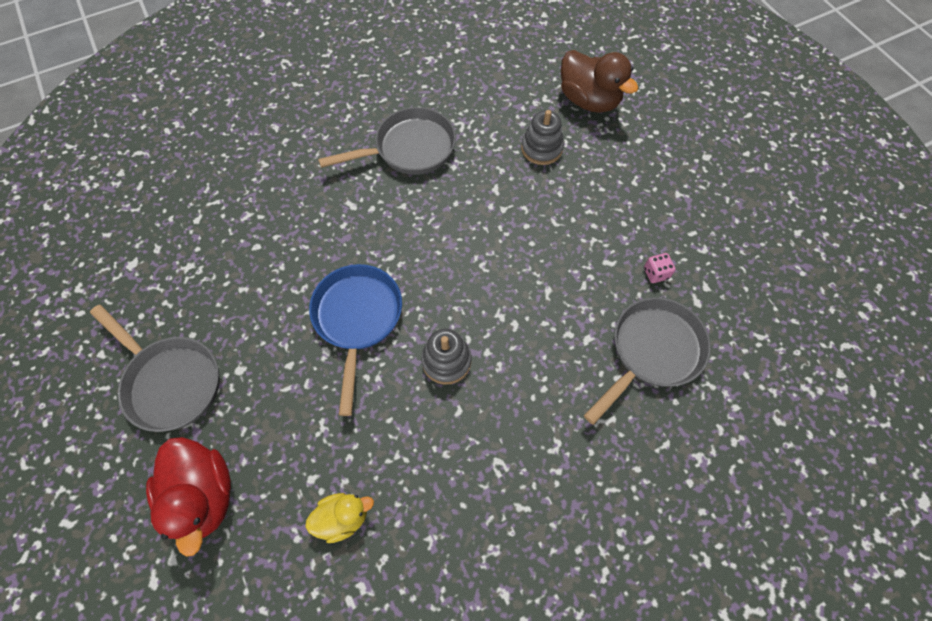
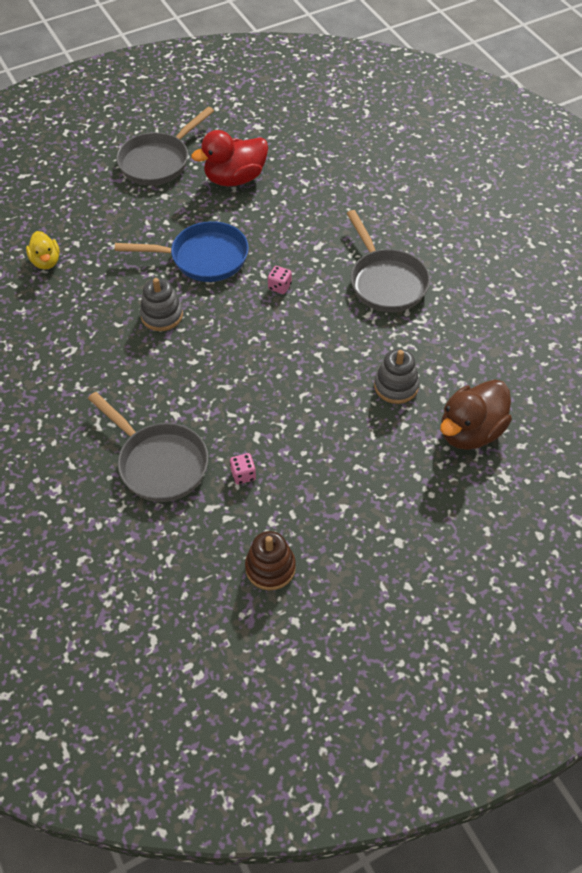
camera: 90 degrees right, 10 degrees down
red duck [146,437,231,557] -> red duck moved to [191,130,268,186]
none -> brown stacking toy [245,531,296,590]
none -> pink dice [268,266,292,294]

